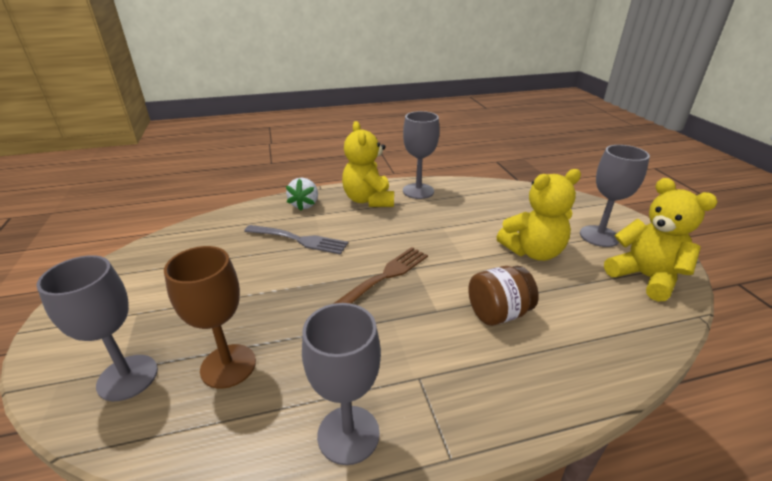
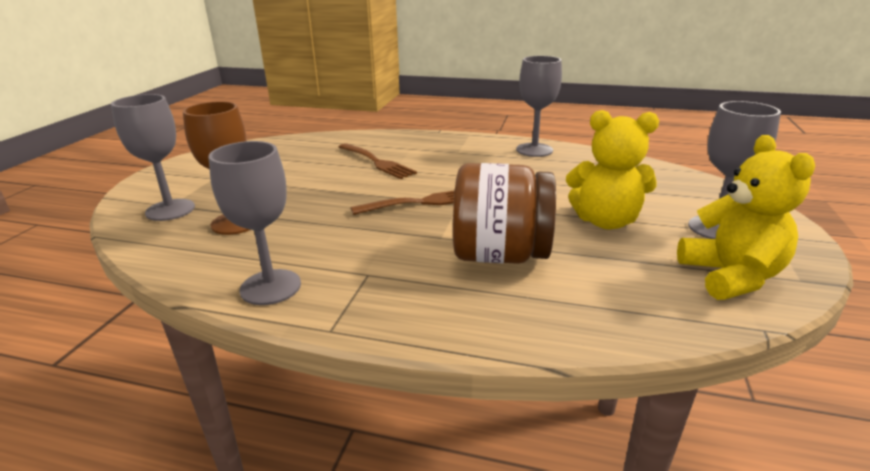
camera: 30 degrees right, 5 degrees down
grey fork [244,225,348,255] -> brown fork [339,143,417,179]
white strawberry [286,178,318,211] -> none
yellow teddy bear [342,121,394,207] -> none
brown jar [468,266,539,326] -> brown jar [453,163,556,264], size x1.56

